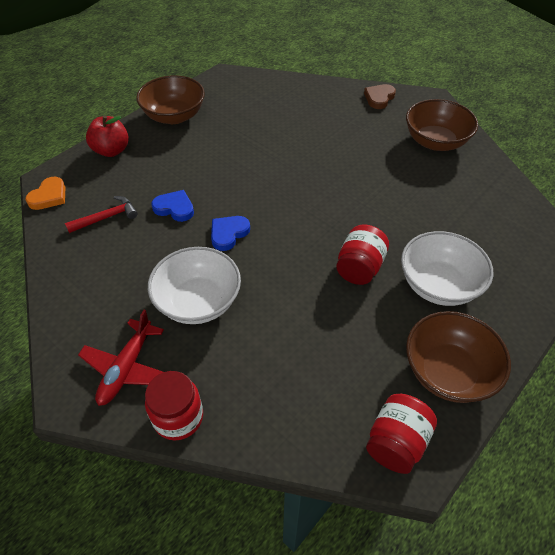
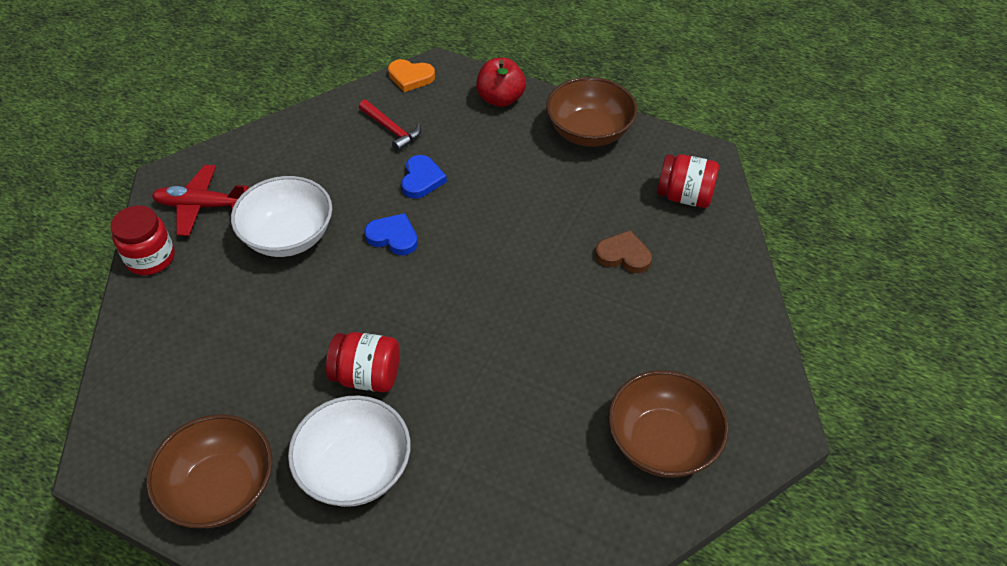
camera: 75 degrees right, 0 degrees up
brown heart [364,84,396,109] -> brown heart moved to [595,230,652,273]
red jar [366,394,437,474] -> red jar moved to [657,154,719,208]

